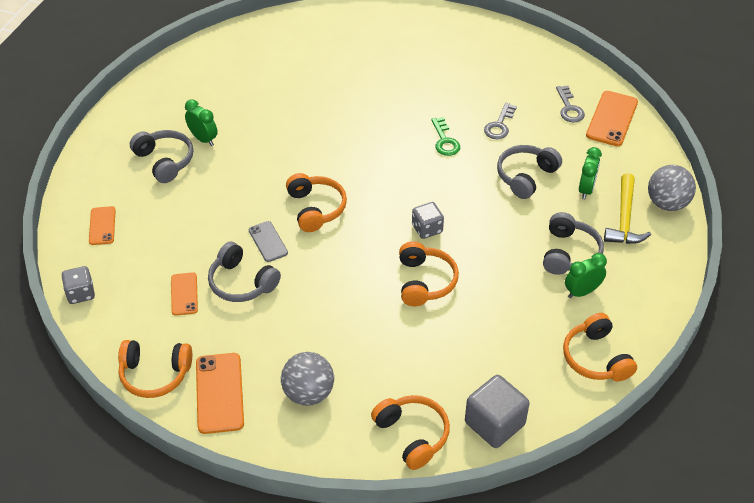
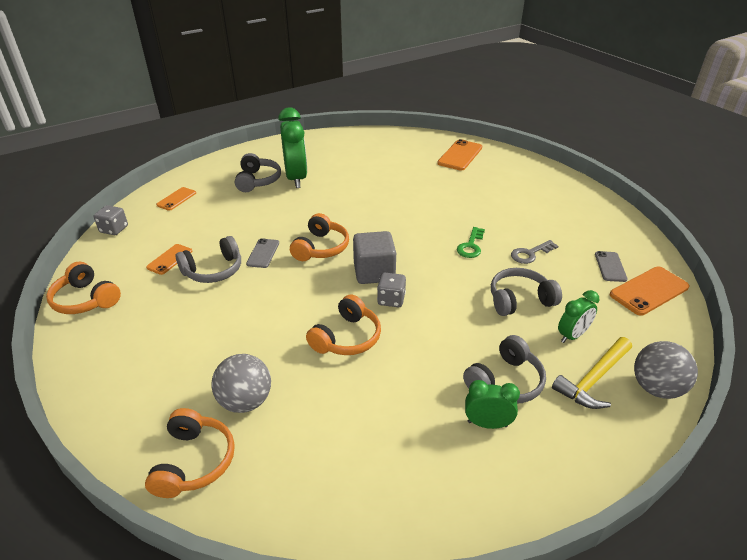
camera: 35 degrees right, 10 degrees down
green clock [185,99,218,146] -> green clock [278,107,307,188], size x1.86
orange phone [196,353,244,434] -> orange phone moved to [437,139,482,171]
grey headphones [208,242,281,302] -> grey headphones turned 105 degrees counterclockwise [176,236,241,283]
grey ball [281,352,334,406] -> grey ball moved to [212,354,271,413]
grey cube [465,375,530,448] -> grey cube moved to [353,231,396,284]
grey key [556,86,585,122] -> grey phone [595,251,628,282]
orange headphones [563,313,637,381] -> none

